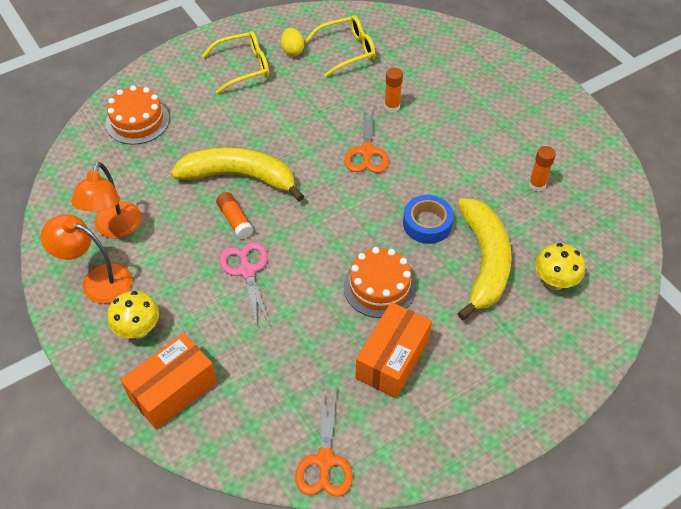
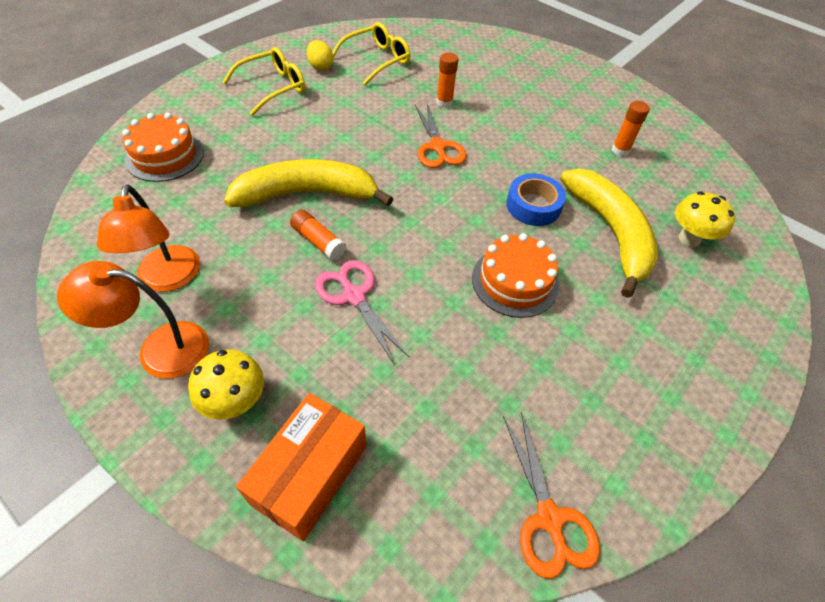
camera: 20 degrees left, 0 degrees up
orange box [355,302,432,398] -> none

